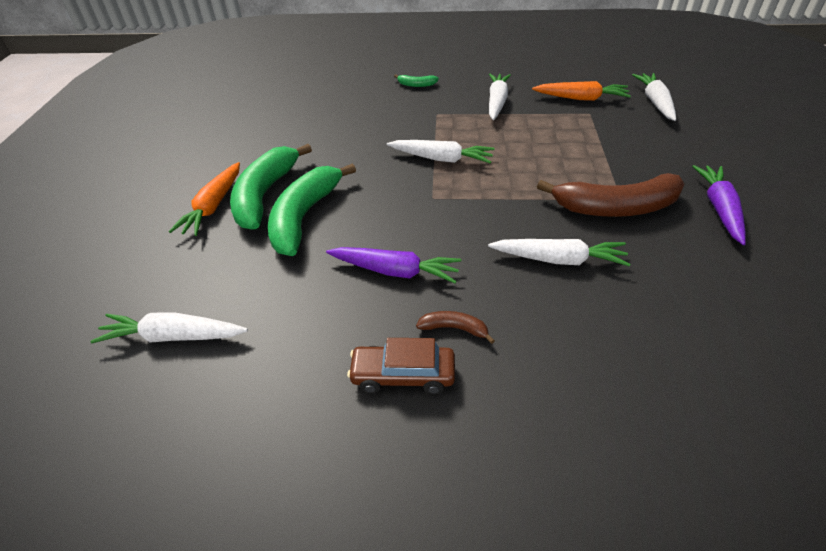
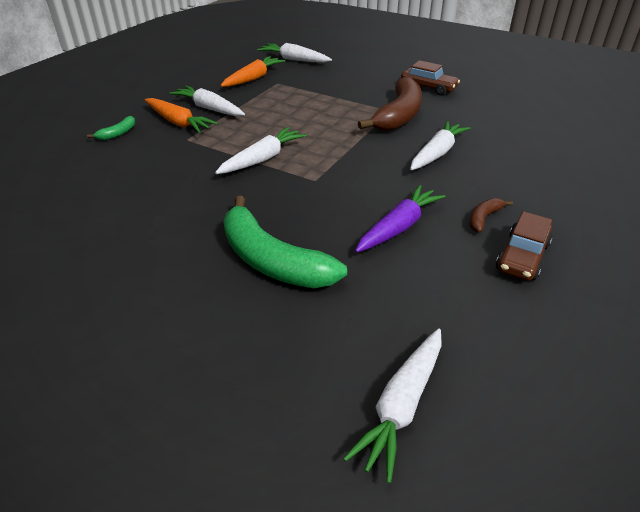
camera: 65 degrees left, 5 degrees down
orange carrot [169,162,240,236] -> orange carrot moved to [145,98,218,133]
green banana [230,144,312,230] -> none
purple carrot [692,165,746,245] -> brown car [401,60,460,95]

